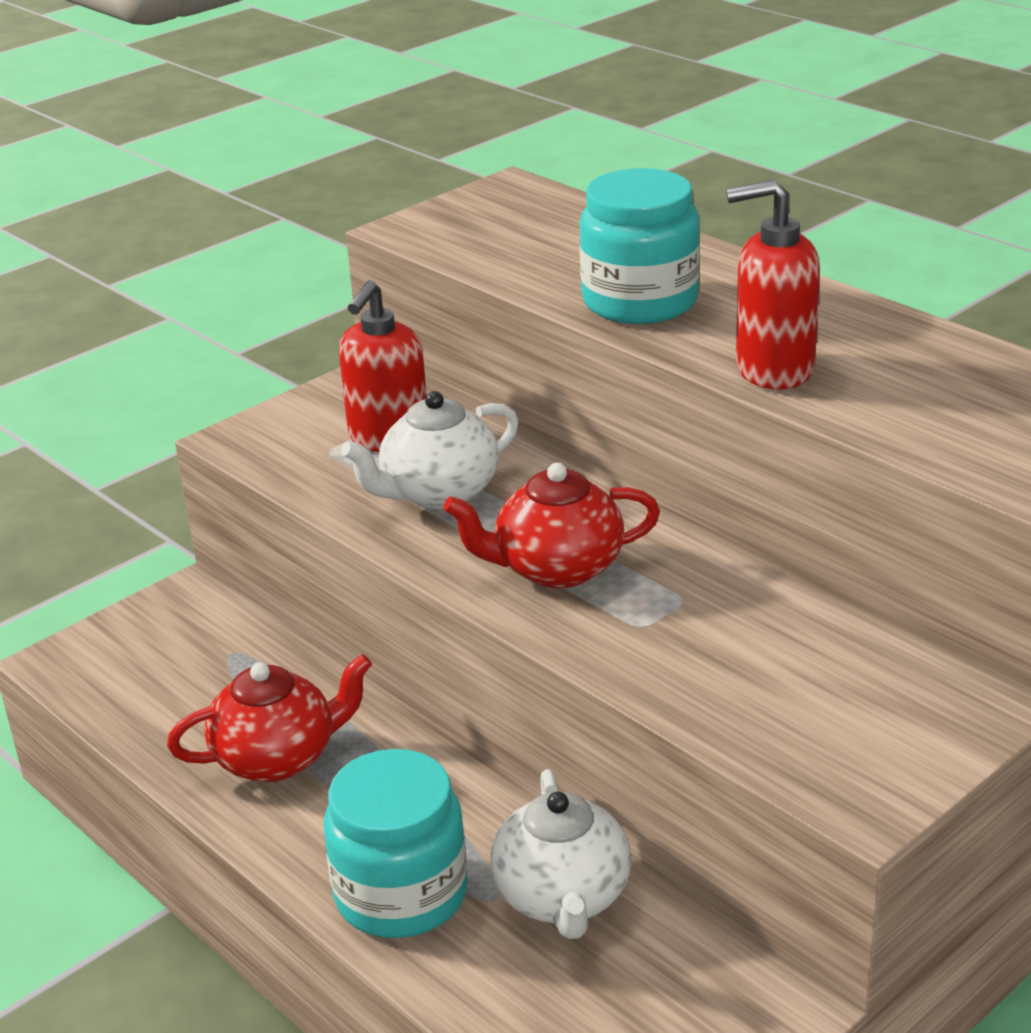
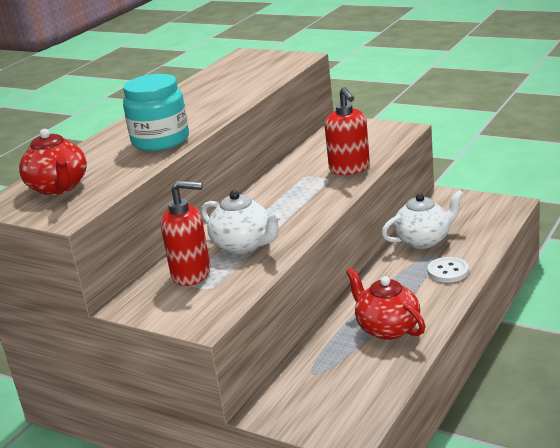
camera: 105 degrees left, 5 degrees down
turquoise jar [324,749,468,938] -> white button [427,257,469,283]
red teapot [443,463,660,588] -> red teapot moved to [19,129,87,195]
red soap dispenser [726,179,820,390] -> red soap dispenser moved to [325,87,370,175]

